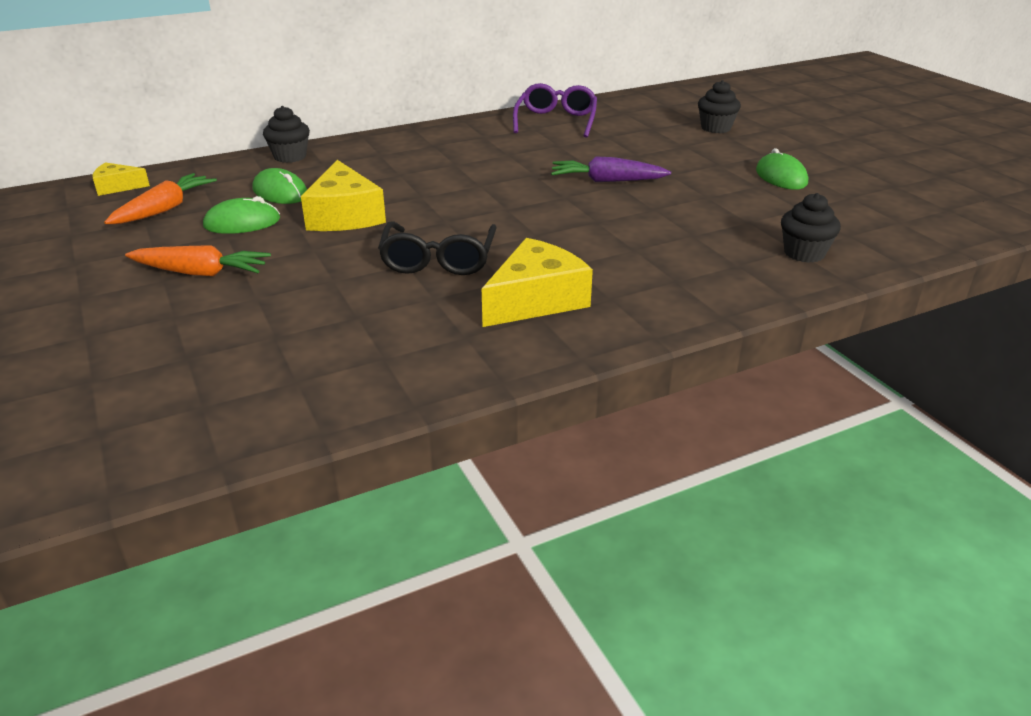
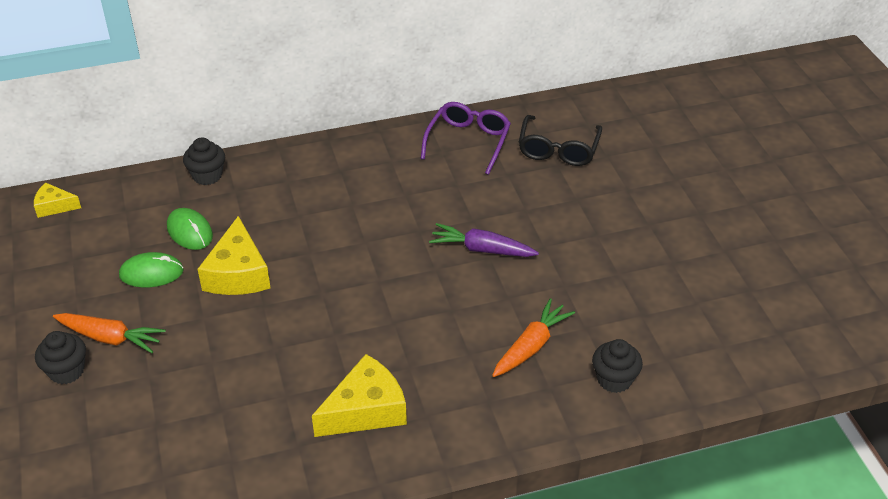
camera: 10 degrees right, 10 degrees up
orange carrot [104,173,217,224] -> orange carrot moved to [492,298,575,377]
black glasses [378,221,497,275] -> black glasses moved to [519,115,602,166]
black cupcake [698,80,741,133] -> black cupcake moved to [35,331,86,384]
green mouse [756,148,808,190] -> none

